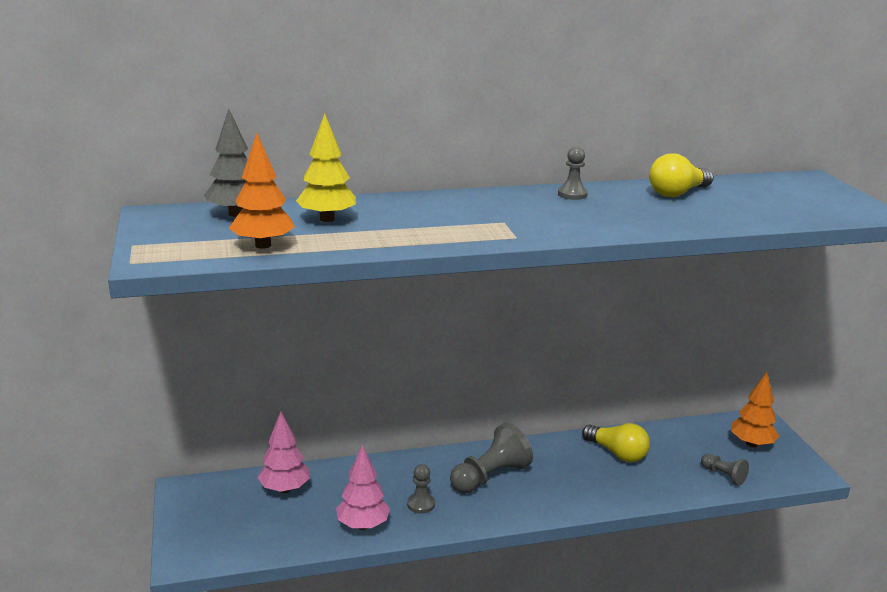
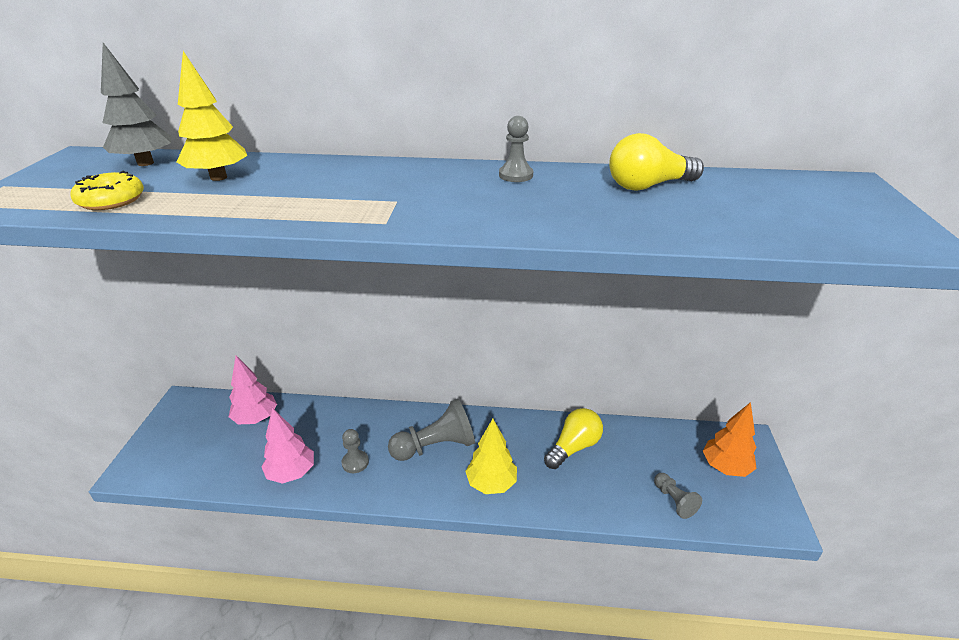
camera: 20 degrees right, 10 degrees up
orange tree [229,133,295,249] -> yellow donut [70,171,144,210]
yellow light bulb [582,423,650,462] -> yellow light bulb turned 105 degrees counterclockwise [544,408,603,469]
none -> yellow tree [465,419,517,494]

